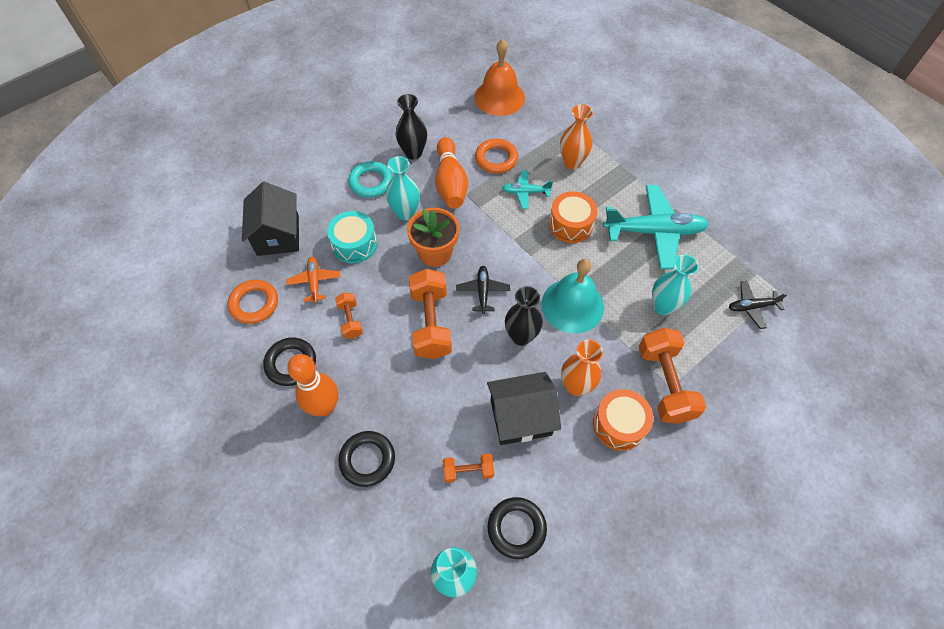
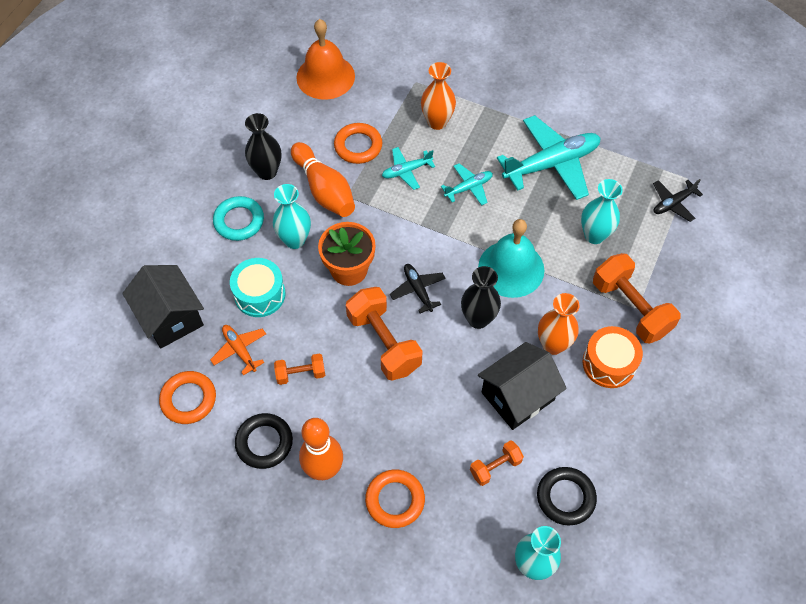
camera: 25 degrees left, 0 degrees up
orange dumbbell [335,293,363,339] -> orange dumbbell turned 60 degrees counterclockwise [274,353,325,385]
black ring [338,431,395,487] -> orange ring [365,470,425,528]
orange drum [549,191,597,243] -> turquoise plane [441,163,493,206]

